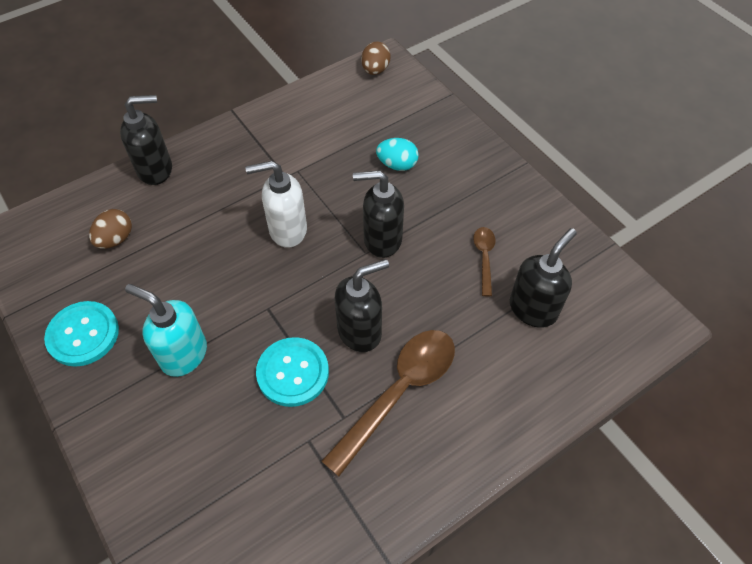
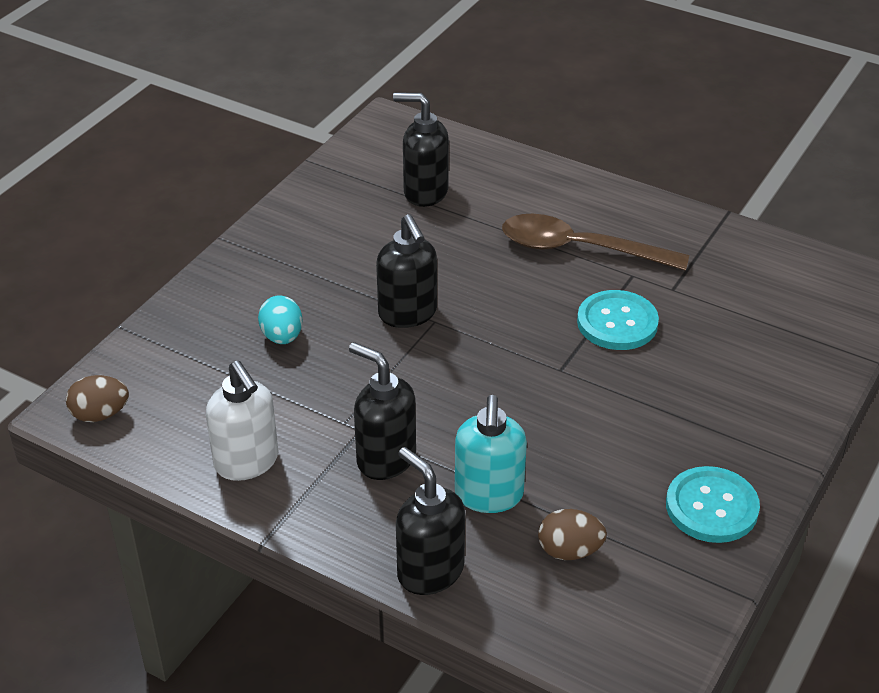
camera: 115 degrees left, 15 degrees down
turquoise soap dispenser [125,284,207,377] -> turquoise soap dispenser moved to [455,395,527,513]
white soap dispenser [245,161,307,248] -> white soap dispenser moved to [206,361,279,481]
black soap dispenser [335,259,389,352] -> black soap dispenser moved to [349,342,416,480]
brown spoon [473,227,496,297] -> none

